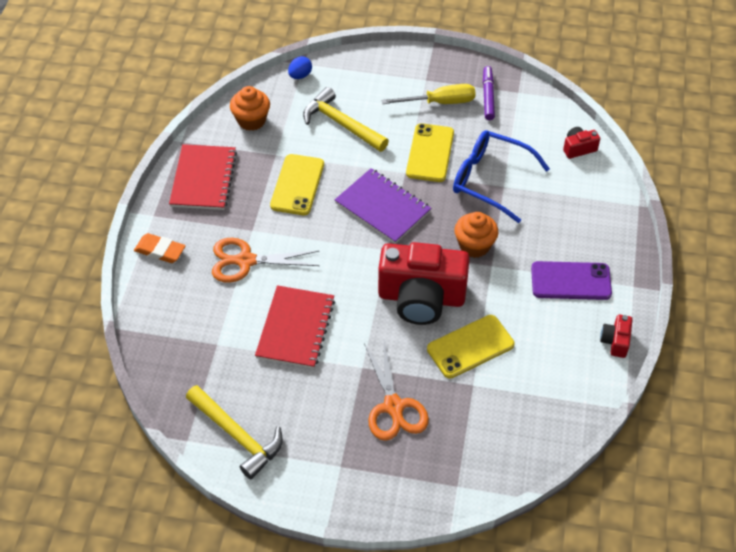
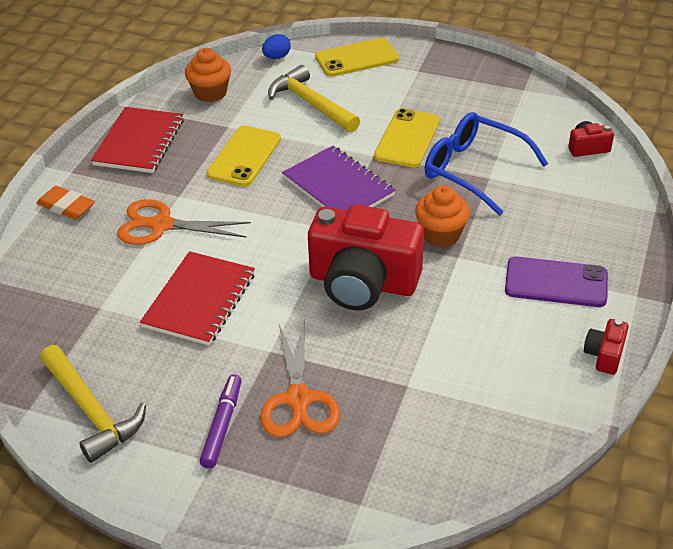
camera: 10 degrees right, 10 degrees down
yellow screwdriver [381,84,476,104] -> none
yellow phone [427,315,514,379] -> yellow phone moved to [315,38,399,77]
purple marker [483,66,495,120] -> purple marker moved to [199,374,242,469]

